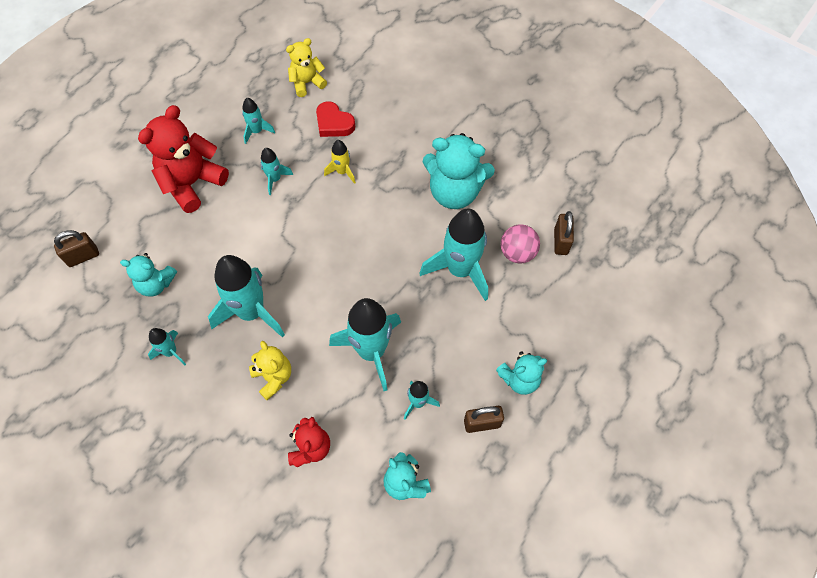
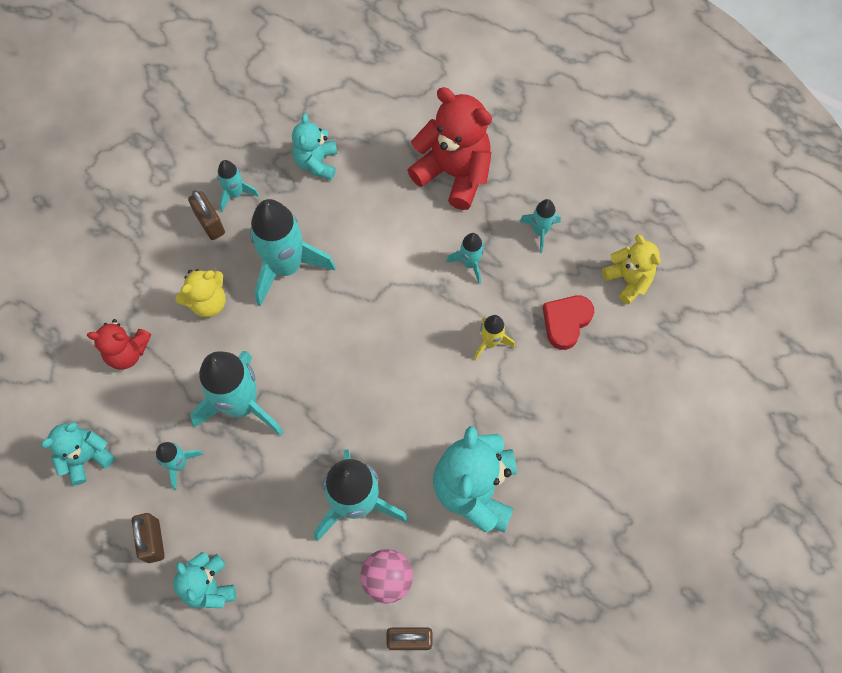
camera: 85 degrees right, 5 degrees up
brown padlock [54,230,99,267] -> brown padlock moved to [188,190,225,240]

